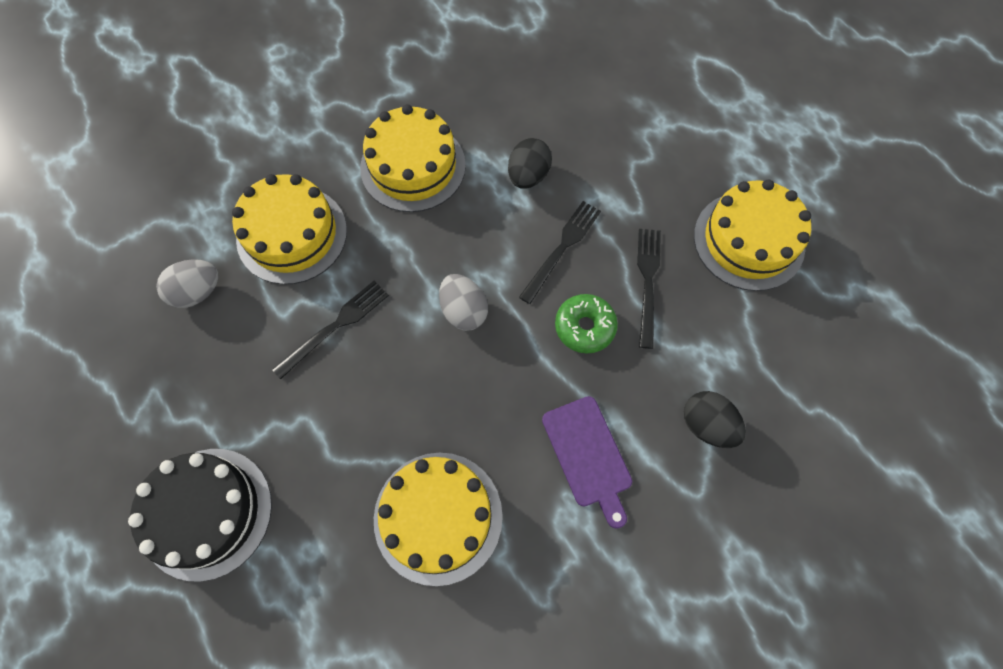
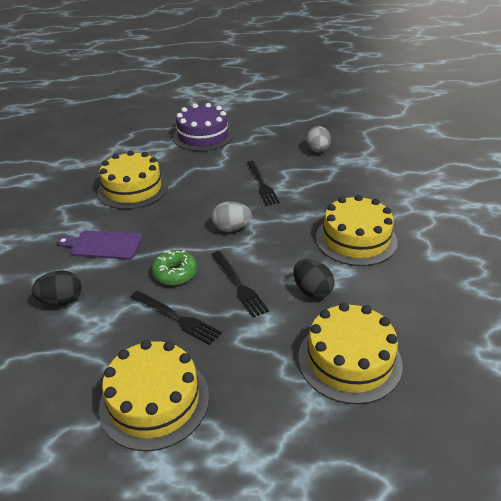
camera: 120 degrees right, 30 degrees down
black cake [128,449,272,581] -> purple cake [173,103,233,151]
yellow cake [232,174,347,285] -> yellow cake moved to [298,303,403,404]

